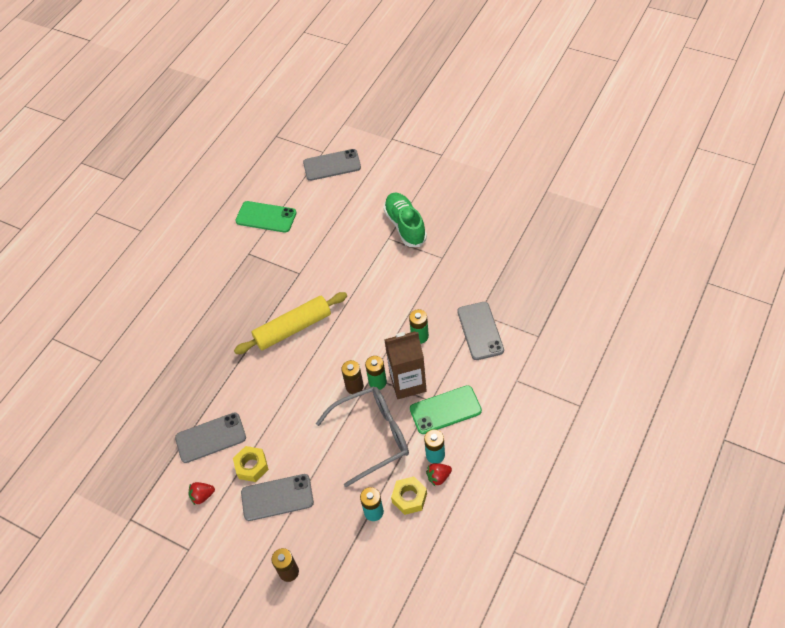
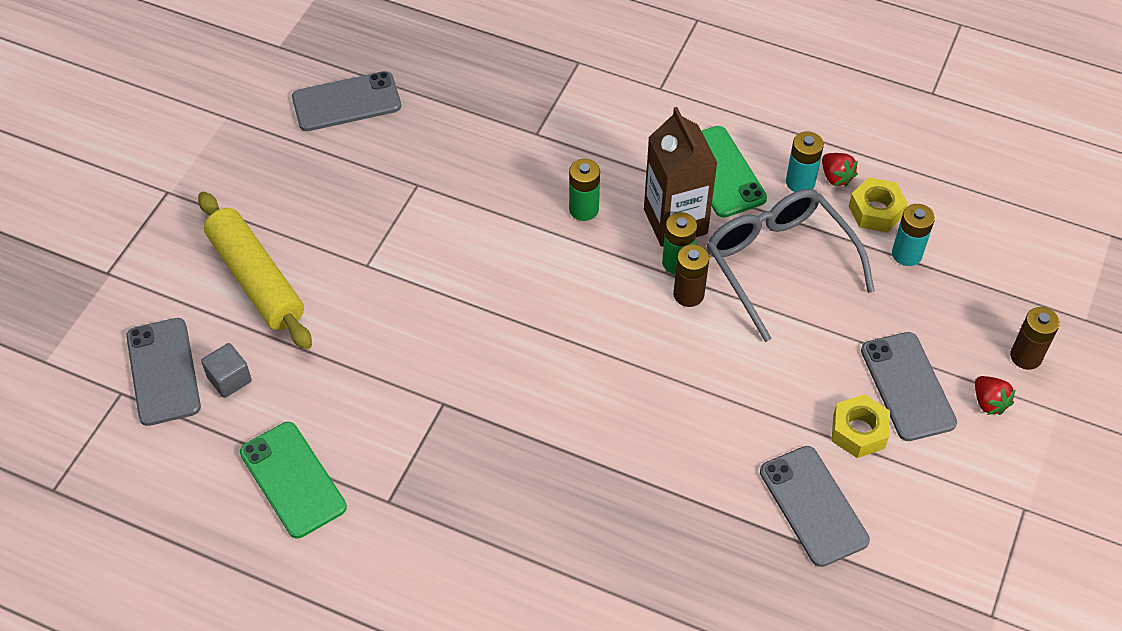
camera: 100 degrees left, 0 degrees up
red strawberry [189,482,215,505] -> red strawberry moved to [975,376,1016,415]
yellow rolling pin [234,292,347,354] -> yellow rolling pin moved to [198,192,312,350]
green phone [235,201,297,232] -> green phone turned 45 degrees counterclockwise [240,422,347,538]
green shoe [383,193,427,247] -> none
grey phone [457,302,504,360] -> grey phone moved to [292,71,401,131]
none -> grey cube [201,343,252,398]

